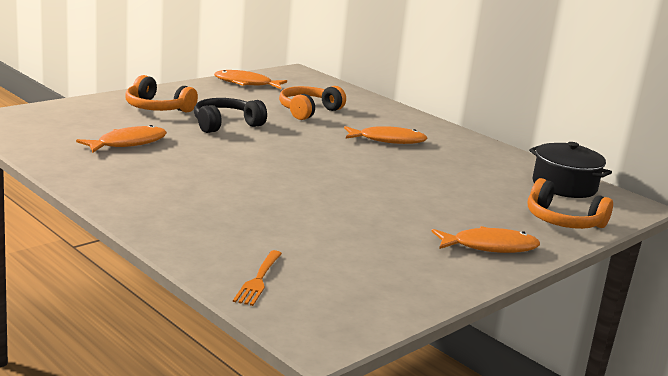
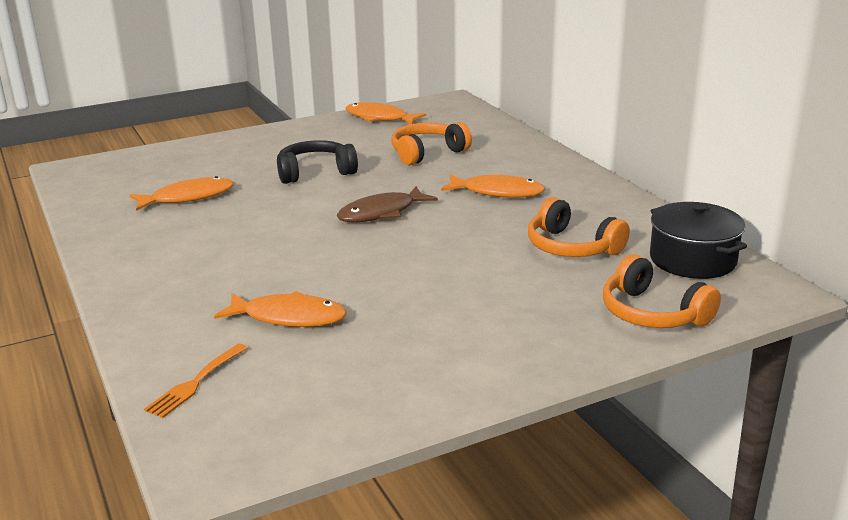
camera: 20 degrees right, 5 degrees up
orange headphones [125,75,198,113] -> orange headphones moved to [528,197,630,257]
orange fish [431,226,540,253] -> orange fish moved to [214,291,347,327]
none -> brown fish [337,186,438,222]

